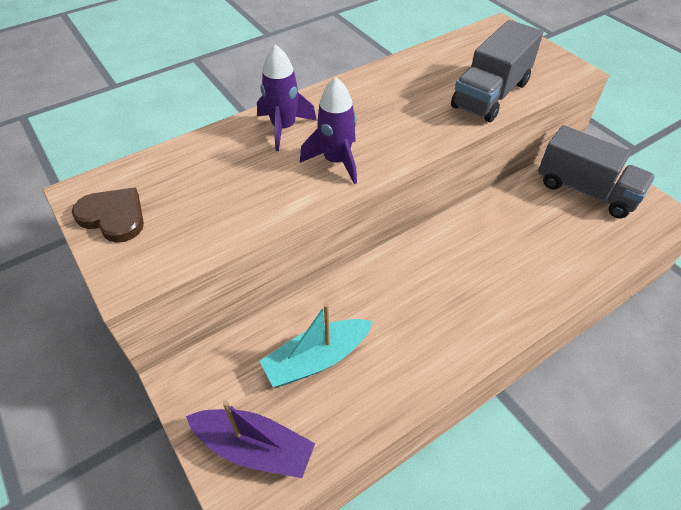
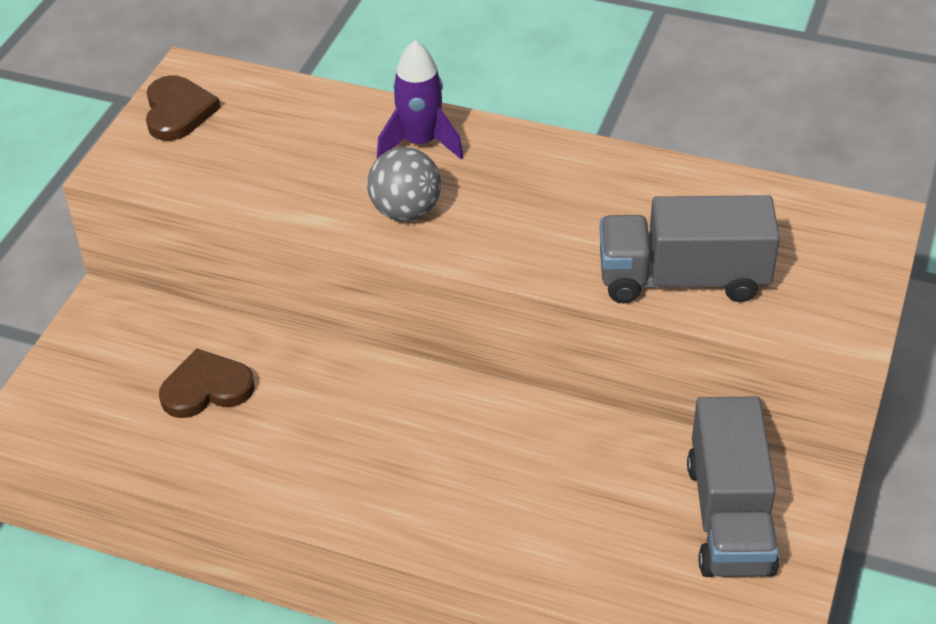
camera: 55 degrees right, 5 degrees down
purple boat [186,400,315,478] -> none
turquoise boat [260,303,373,387] -> brown heart [159,349,255,418]
purple rocket [300,77,357,184] -> grey ball [367,147,441,221]

